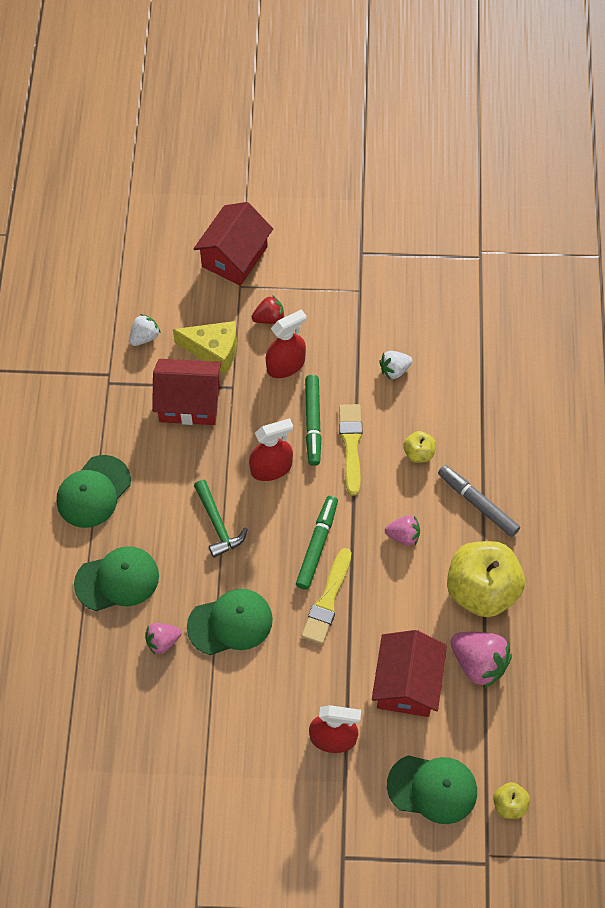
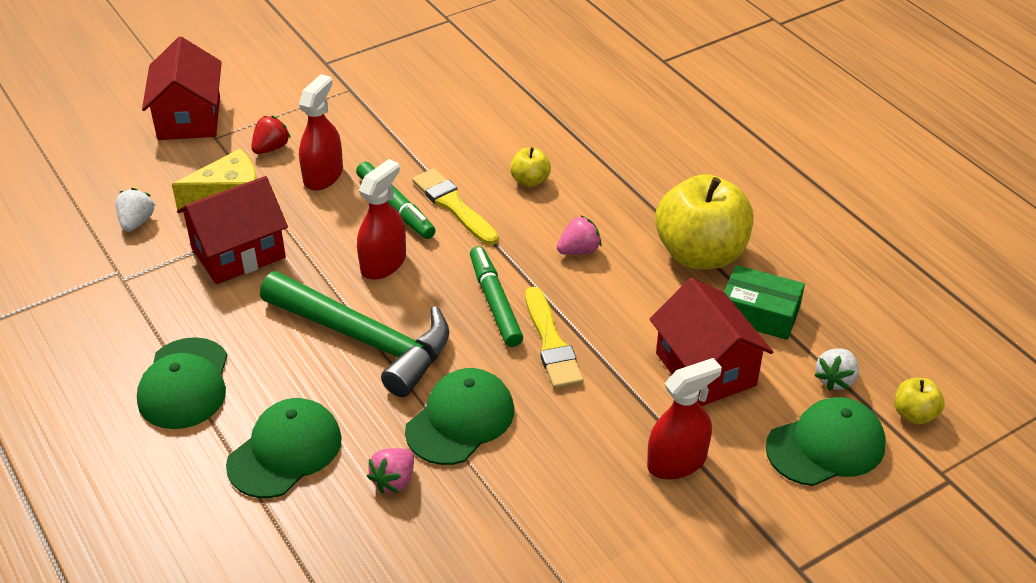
camera: 35 degrees left, 20 degrees down
green hammer [194,480,248,558] -> green hammer [260,271,449,397], size x1.85
white strawberry [379,351,413,380] -> white strawberry moved to [815,348,859,391]
grey marker [438,465,520,537] -> none
pink strawberry [451,632,512,689] -> green box [724,265,805,340]

